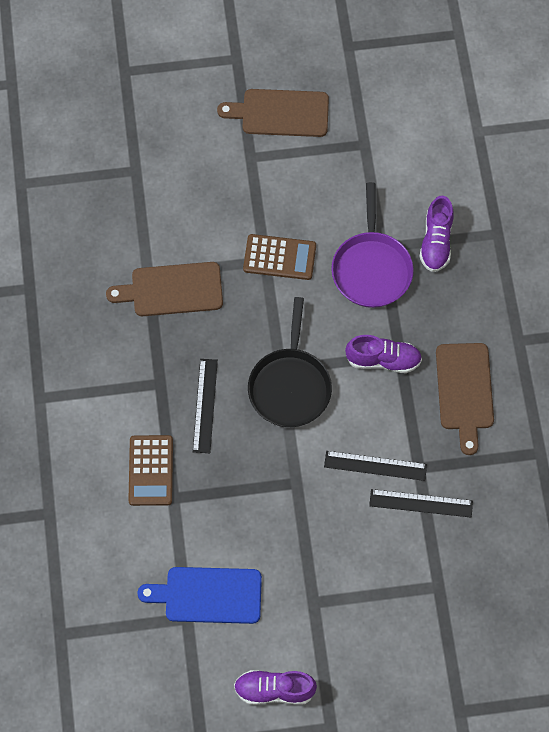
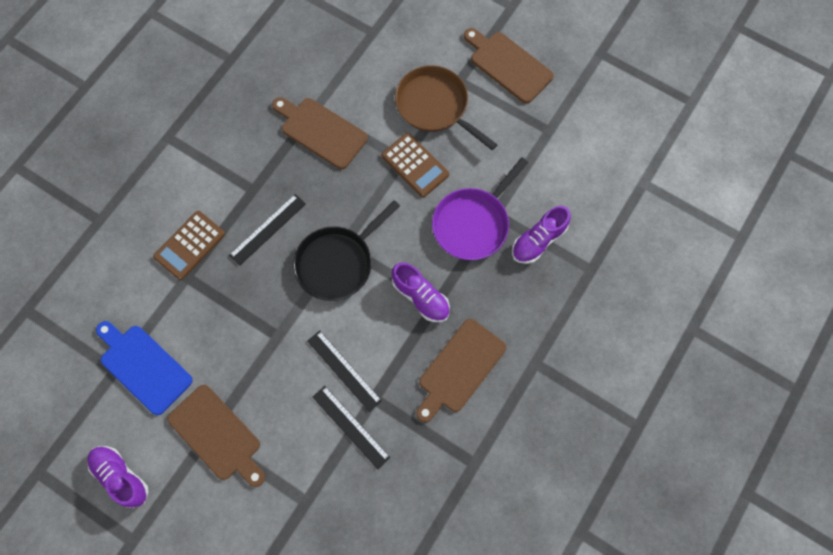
camera: 40 degrees right, 5 degrees up
none -> brown cutting board [167,385,265,487]
none -> brown pan [395,65,498,150]

